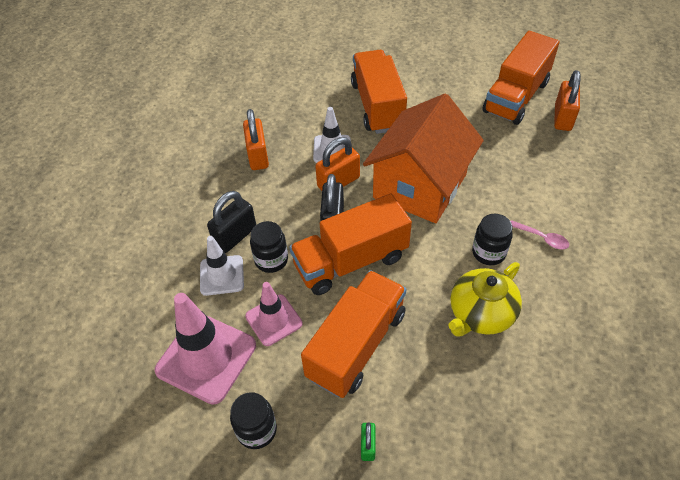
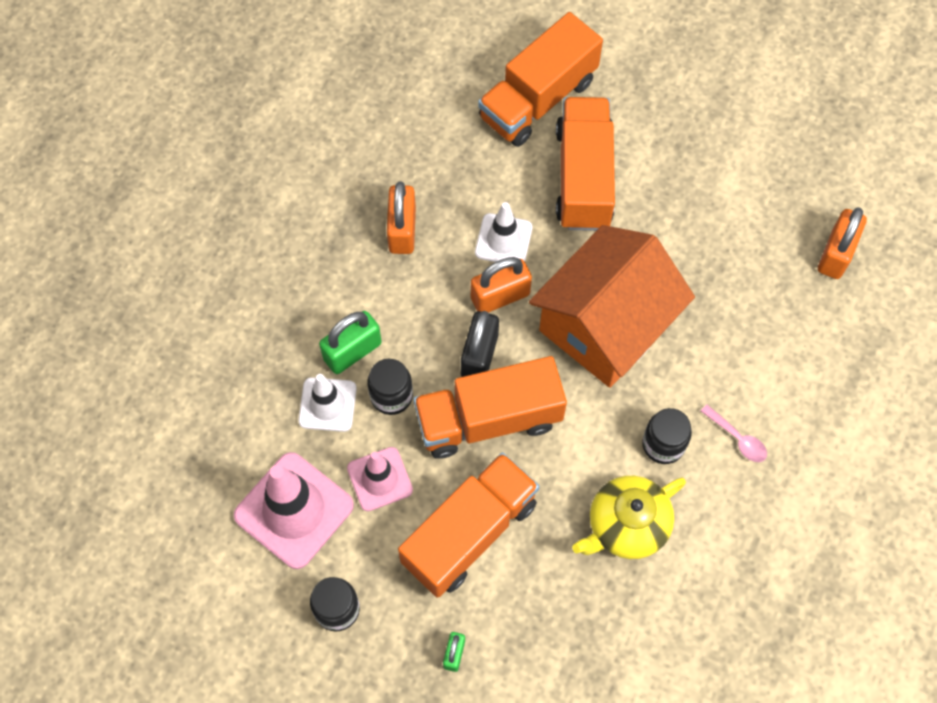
camera: 10 degrees right, 15 degrees up
black padlock [207,191,256,253] -> green padlock [319,311,382,374]
orange truck [482,31,560,125] -> orange truck moved to [478,12,603,147]

